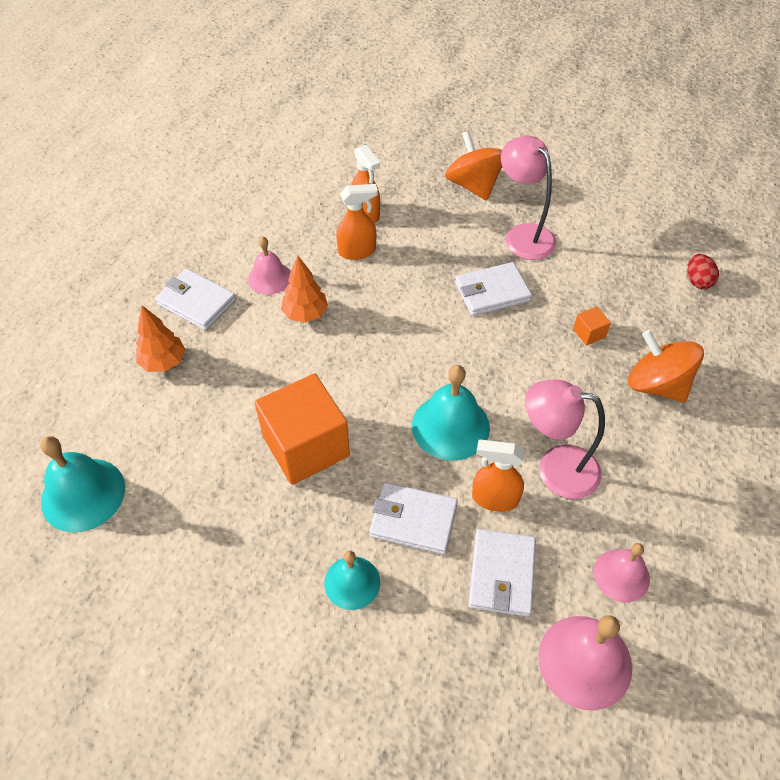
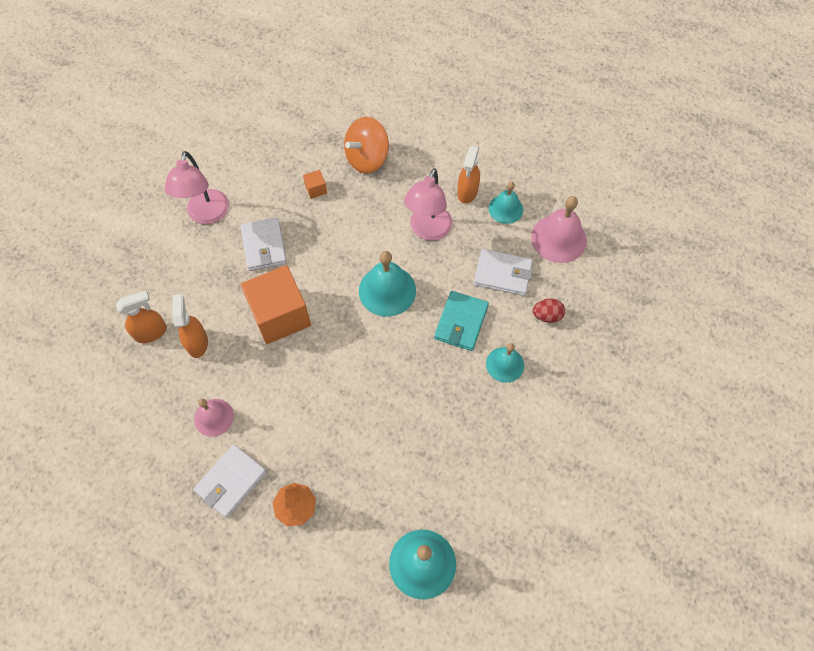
camera: 85 degrees left, 10 degrees up
orange cube [255,373,350,485] -> orange cube moved to [240,265,311,344]
orange tree [281,256,328,323] -> none
white wallet [369,482,458,555] -> turquoise wallet [434,291,489,351]
orange spinning top [445,131,502,201] -> none
orange spray bottle [472,440,524,512] -> orange spray bottle moved to [457,145,480,204]
pink lamp [501,136,556,260] -> pink lamp turned 60 degrees counterclockwise [165,151,229,224]
pink bell [593,543,650,603] -> turquoise bell [489,182,523,224]
red egg [687,254,719,289] -> red egg moved to [533,299,565,323]

